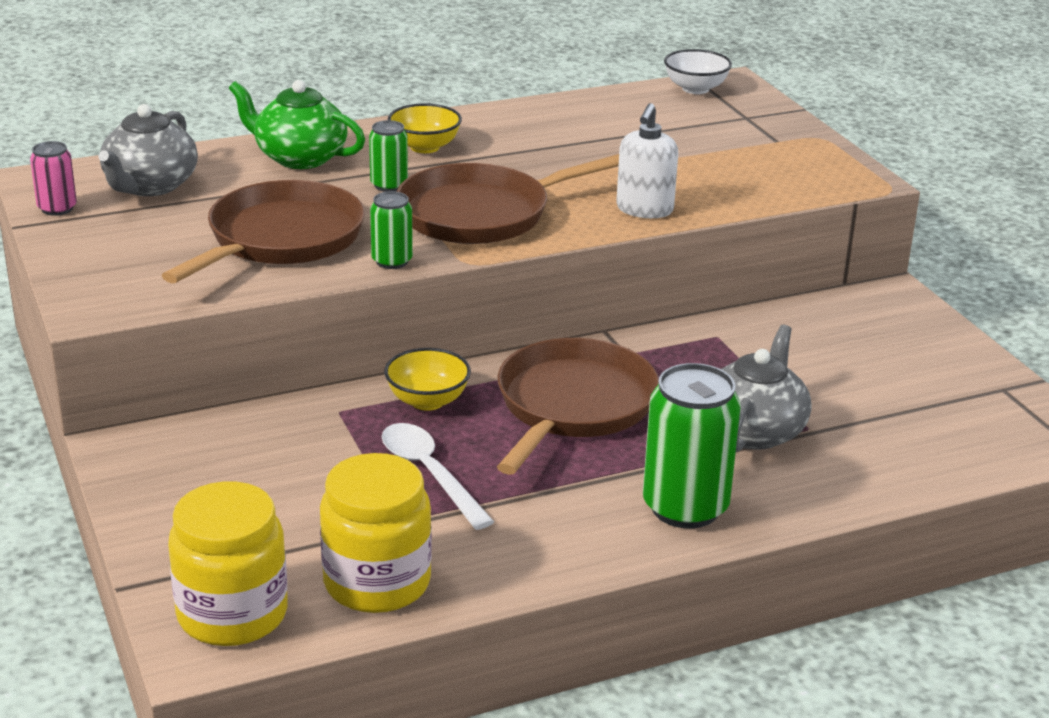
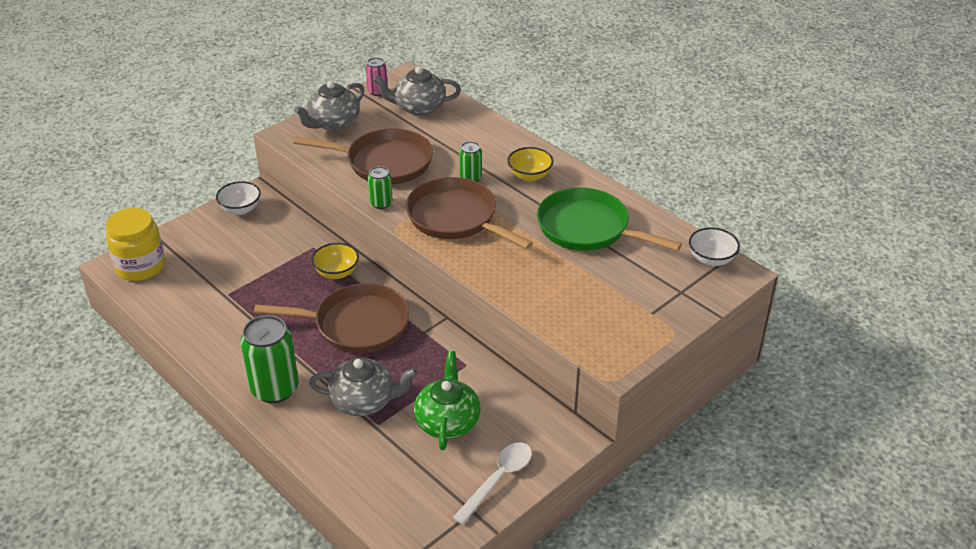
camera: 70 degrees right, 10 degrees up
green teapot [229,80,365,169] -> green teapot moved to [414,351,481,450]
yellow jar [320,453,432,613] -> none
white spoon [382,423,494,530] -> white spoon moved to [453,442,532,525]
white soap dispenser [616,103,678,218] -> none
none -> white bowl [216,181,261,215]
none -> grey teapot [294,81,364,131]
none -> green pan [537,187,682,251]

